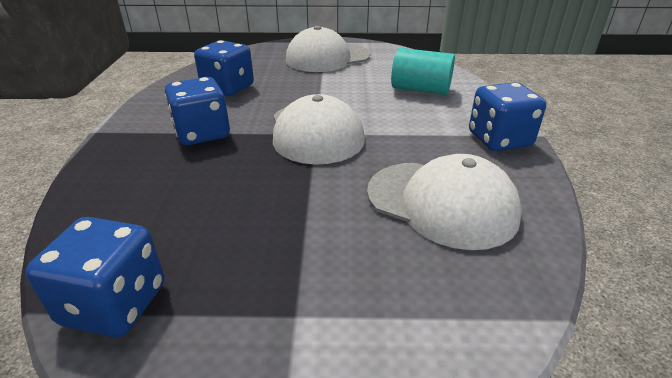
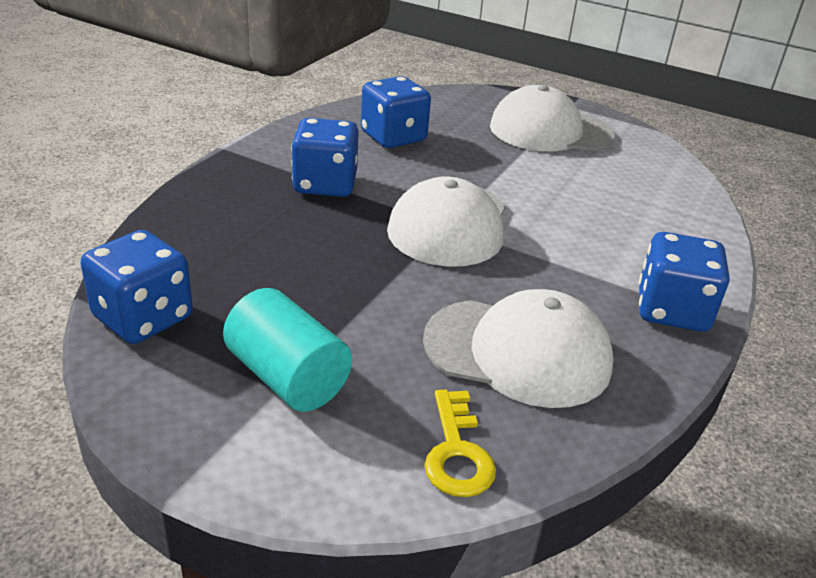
camera: 25 degrees right, 0 degrees up
white cap [367,154,522,250] -> white cap turned 45 degrees counterclockwise [423,289,613,408]
turquoise cylinder [391,48,455,95] -> turquoise cylinder moved to [223,288,352,412]
none -> yellow key [424,390,496,497]

